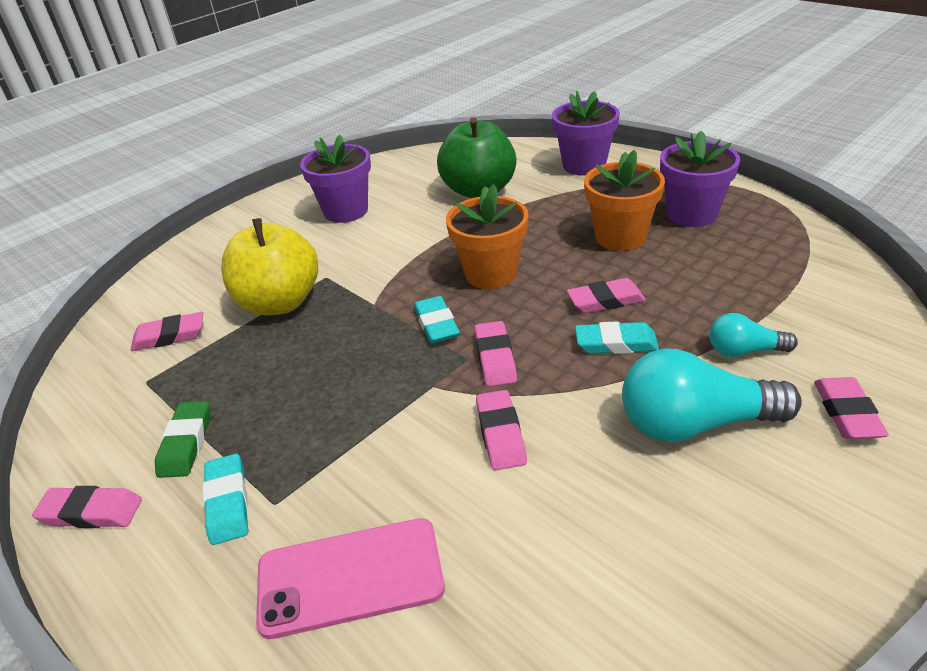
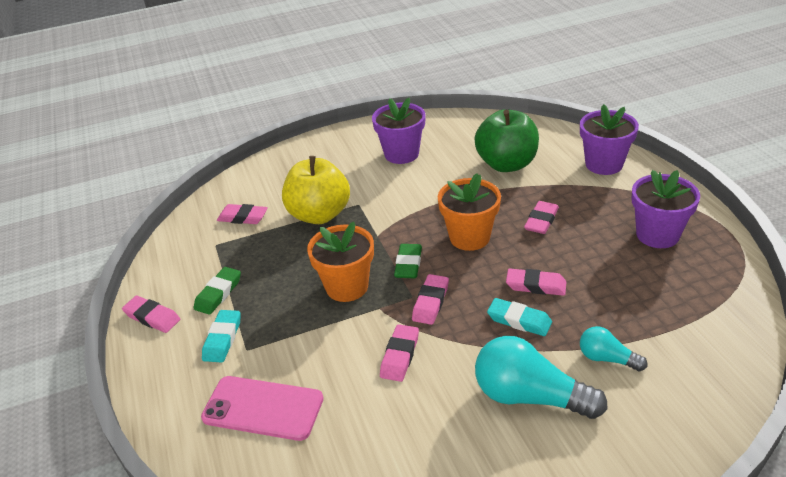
camera: 25 degrees right, 0 degrees up
turquoise eraser [414,296,460,343] -> green eraser [394,244,422,278]
orange flower pot [584,150,665,251] -> orange flower pot moved to [307,222,374,302]
pink eraser [814,377,889,439] -> pink eraser moved to [524,201,559,234]

